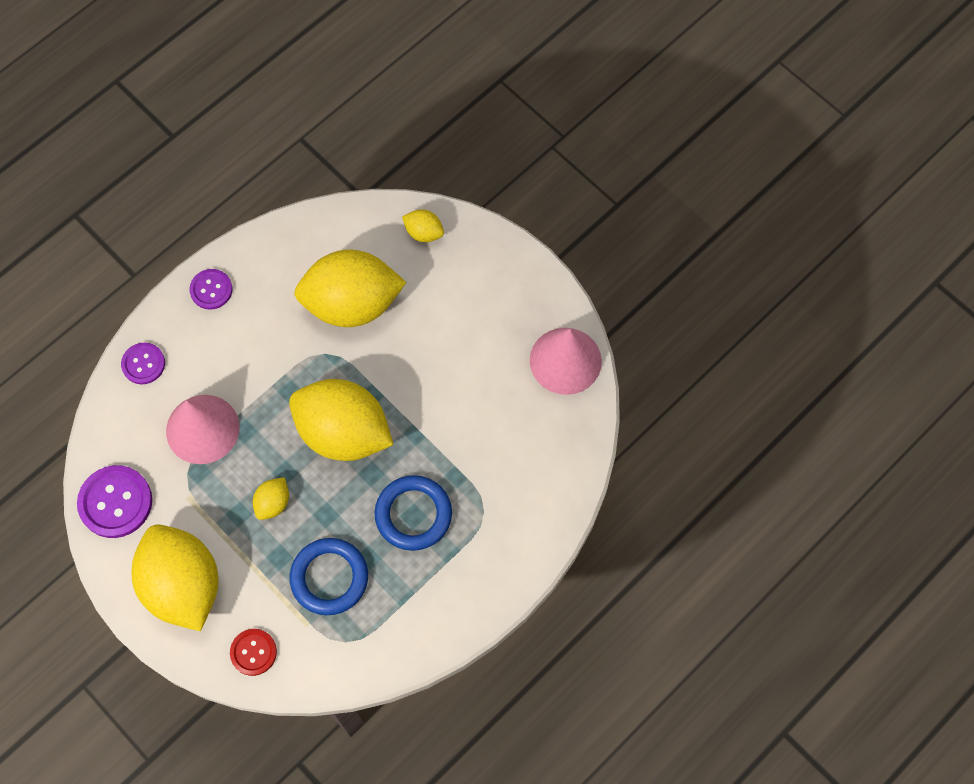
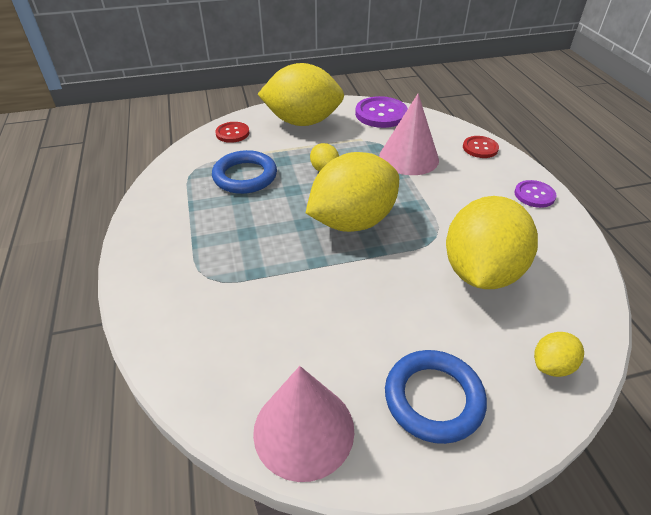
camera: 120 degrees right, 25 degrees down
purple button [121,342,165,384] -> red button [463,136,499,158]
blue ring [374,475,452,551] -> blue ring moved to [385,350,487,444]

